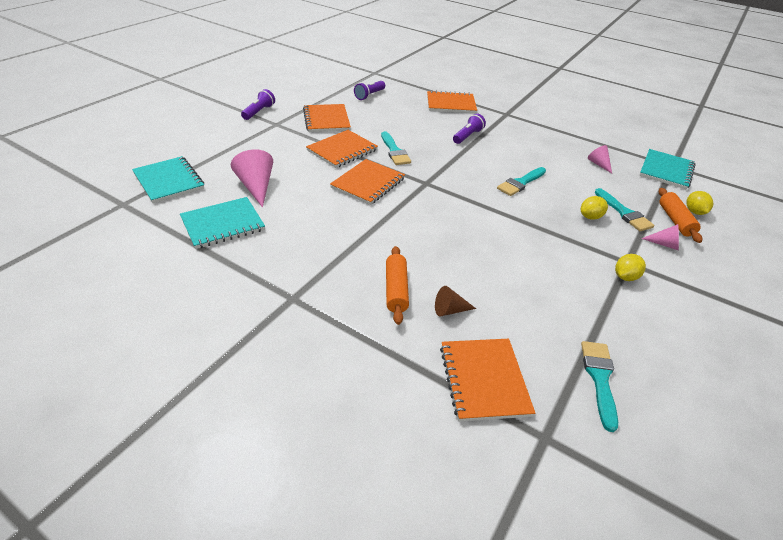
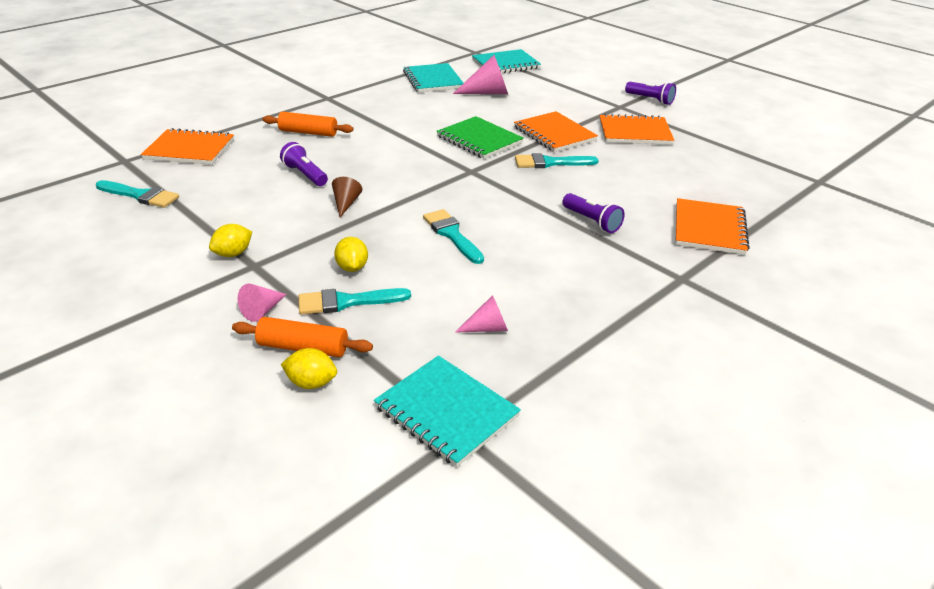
camera: 105 degrees right, 5 degrees down
orange notebook [330,159,405,205] -> green notebook [436,116,524,159]
purple flashlight [354,81,385,100] -> purple flashlight moved to [280,142,328,186]
brown cone [435,286,476,316] -> brown cone moved to [332,177,362,217]
yellow lemon [615,254,646,281] -> yellow lemon turned 75 degrees clockwise [209,224,252,257]

